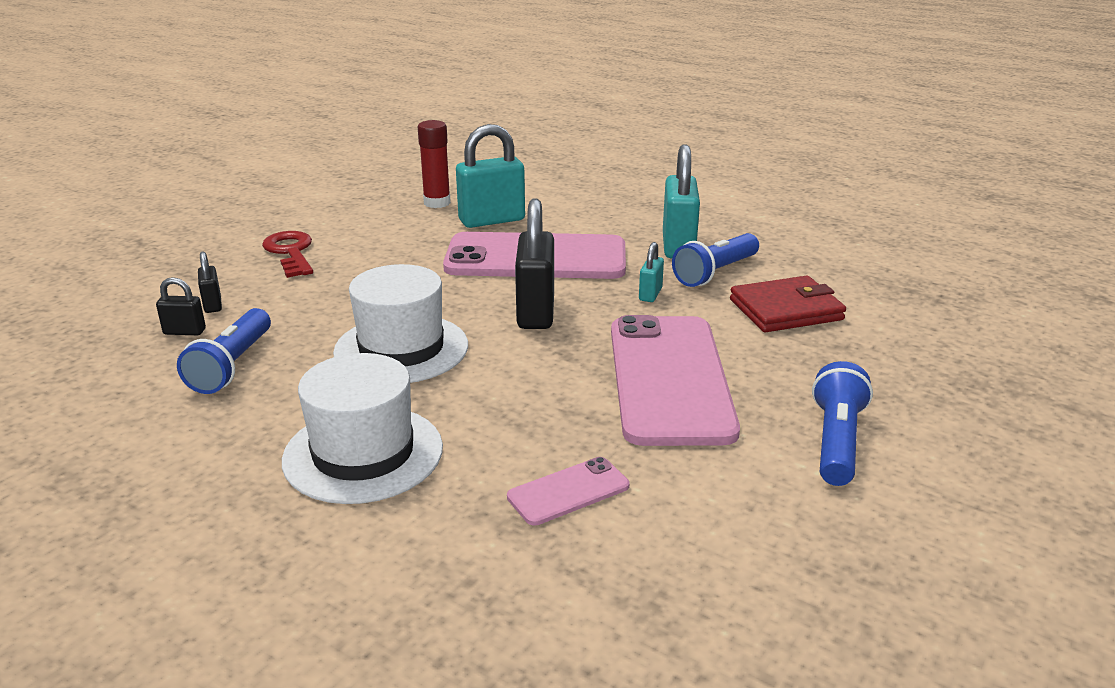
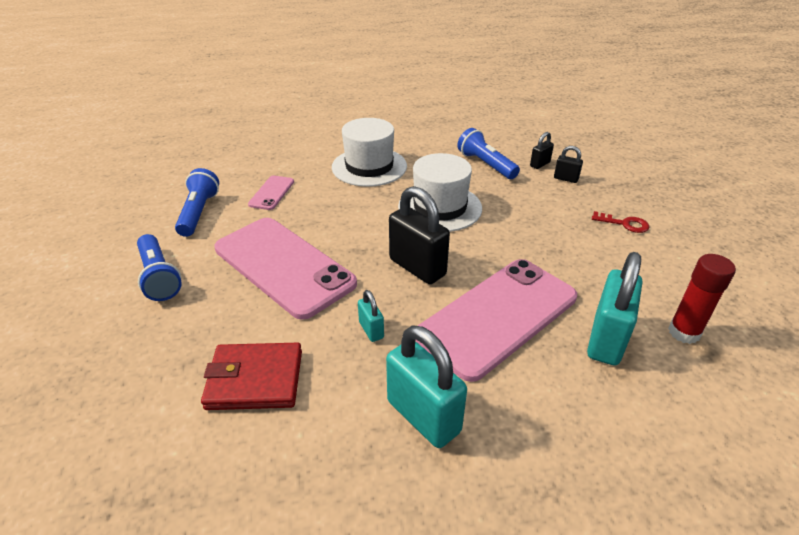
camera: 135 degrees right, 10 degrees up
red key [262,231,313,278] -> red key [592,211,649,233], size x0.66
blue flashlight [672,233,759,287] -> blue flashlight moved to [175,168,219,237]
red wallet [730,276,846,332] -> red wallet turned 60 degrees clockwise [201,343,302,410]

